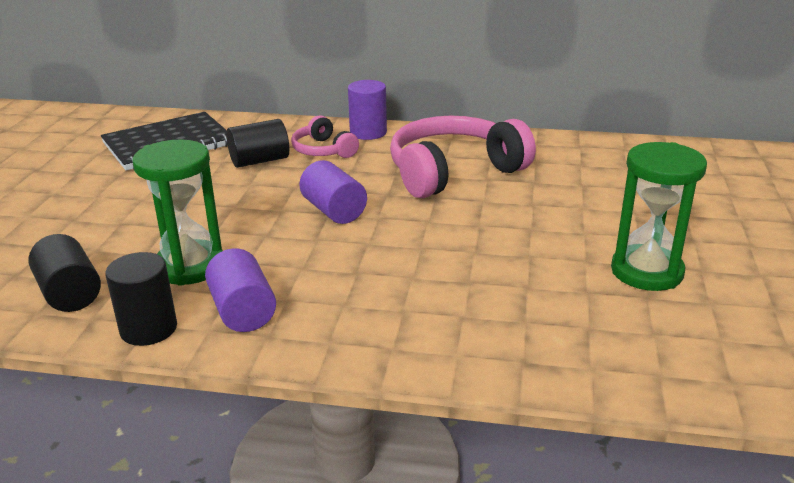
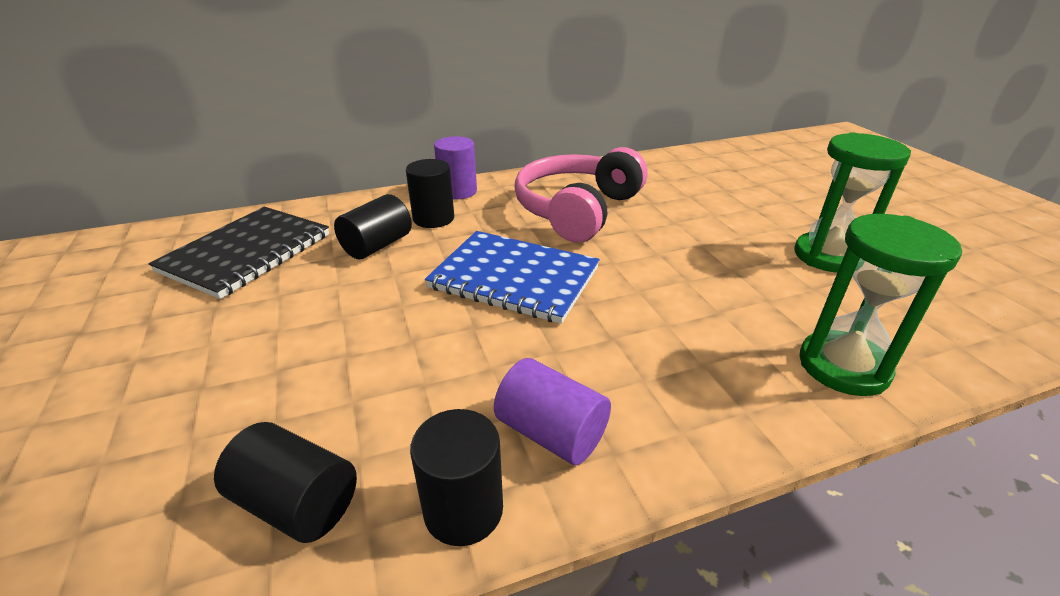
camera: 30 degrees left, 5 degrees up
green hourglass [132,139,223,286] -> green hourglass moved to [799,214,962,396]
pink headphones [291,115,359,158] -> black cylinder [406,159,454,228]
purple cylinder [300,160,367,224] -> blue notebook [425,231,600,324]

